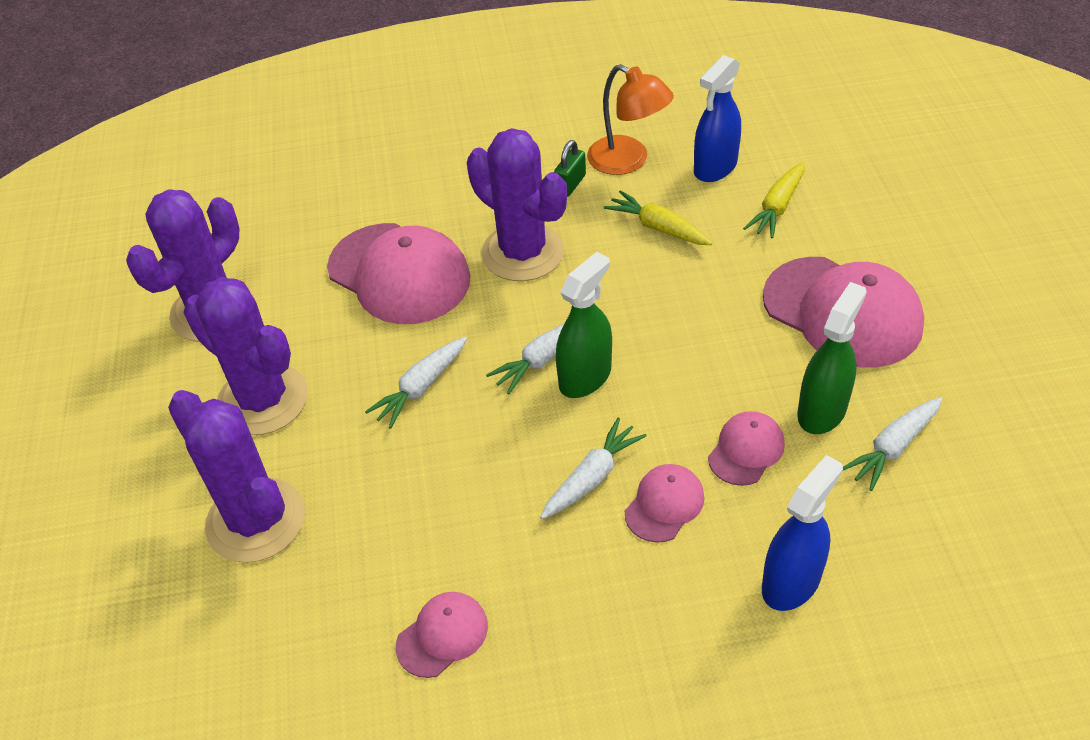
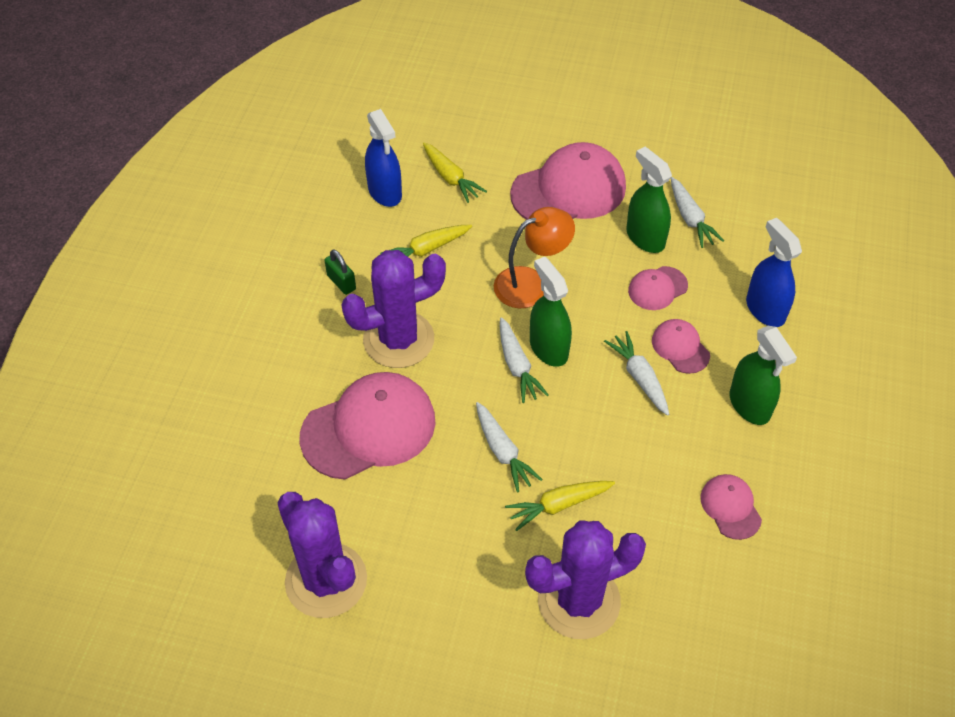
camera: 70 degrees left, 5 degrees up
purple cactus [183,277,308,435] -> none
orange lamp [587,64,674,175] -> orange lamp moved to [494,207,575,308]
pink cap [708,411,785,486] -> pink cap turned 90 degrees counterclockwise [628,266,688,310]
none -> yellow carrot [505,481,615,531]
none -> green spray bottle [730,326,797,425]

